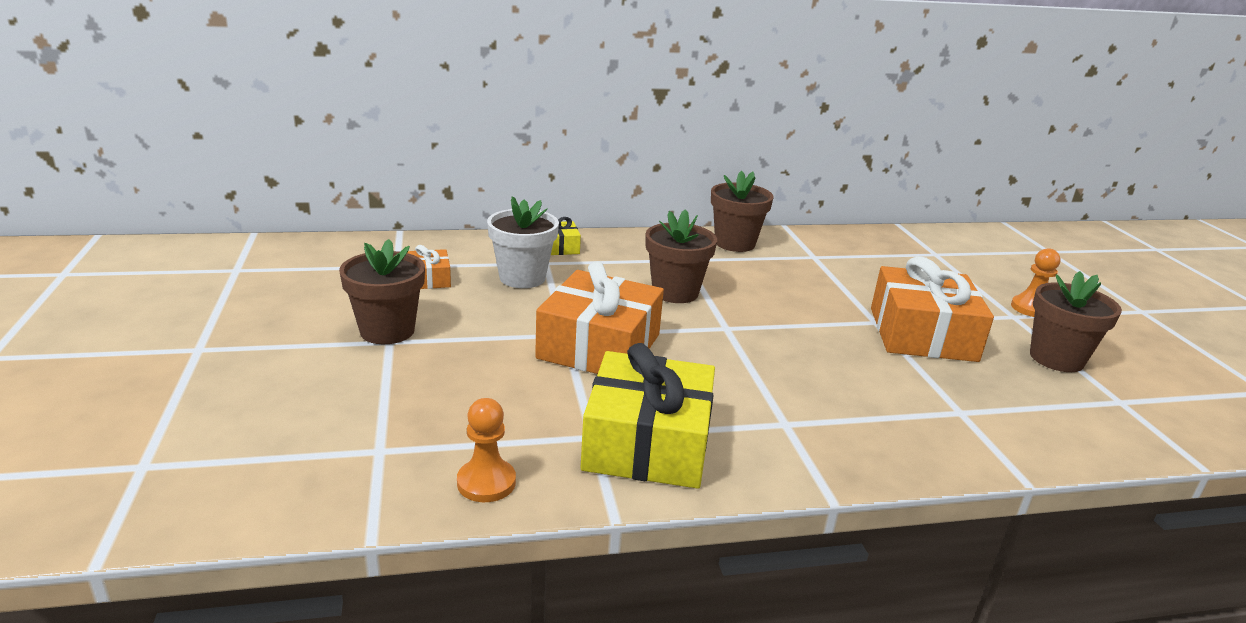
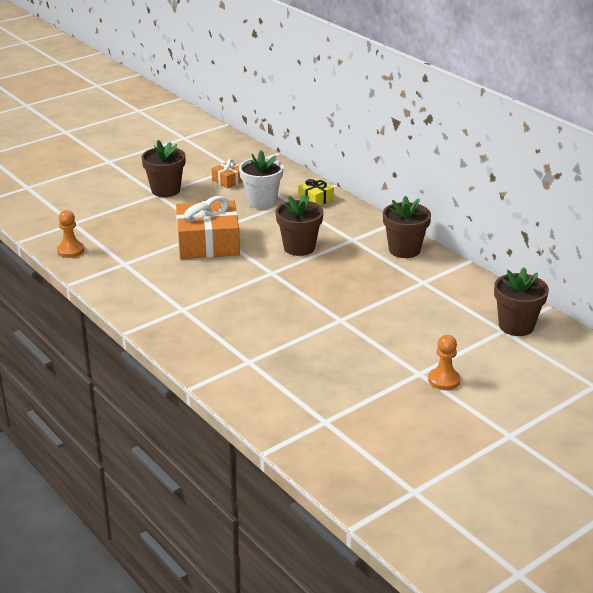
camera: 65 degrees right, 5 degrees up
yellow gift [581,343,715,489] -> none
orange gift [871,256,994,362] -> none
brown flower pot [1030,271,1122,372] -> brown flower pot moved to [494,267,549,336]

